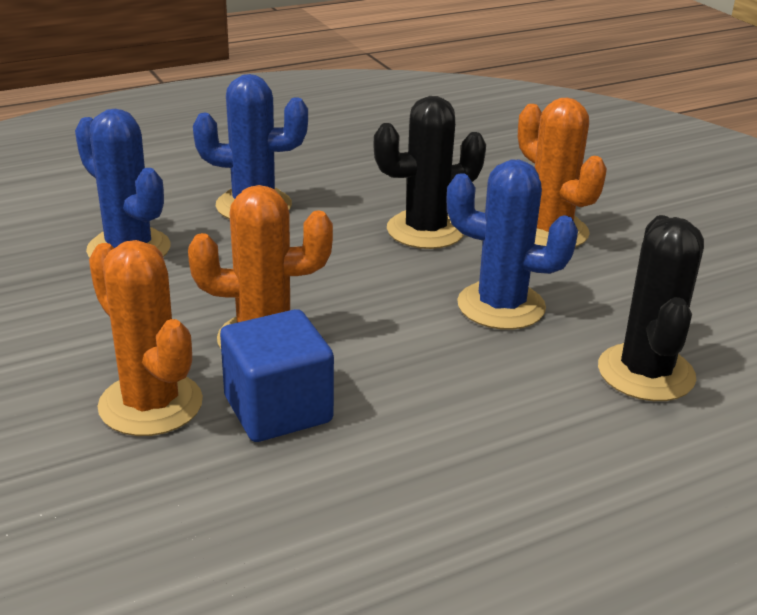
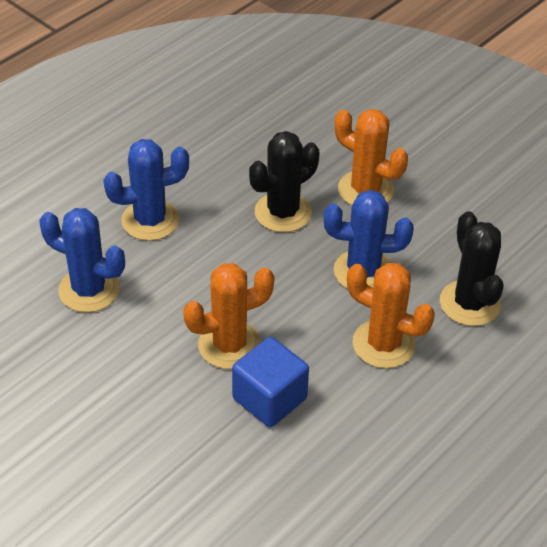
camera: 20 degrees left, 15 degrees up
orange cactus [89,240,203,436] -> orange cactus moved to [347,262,435,368]

